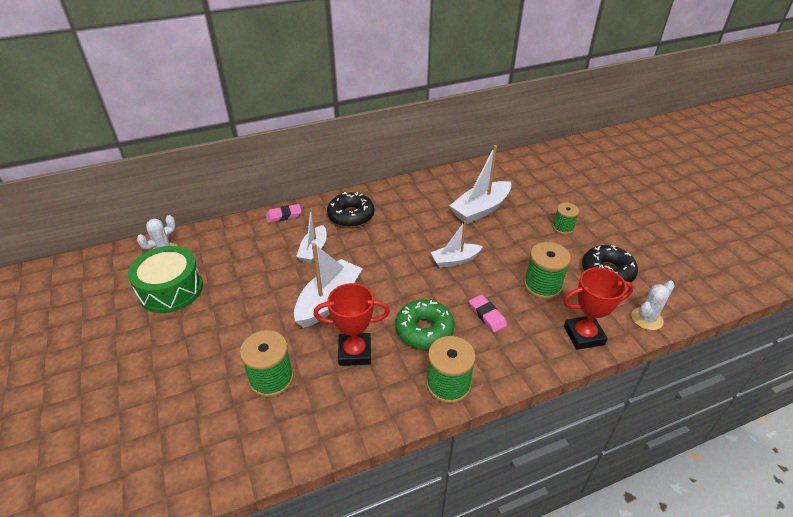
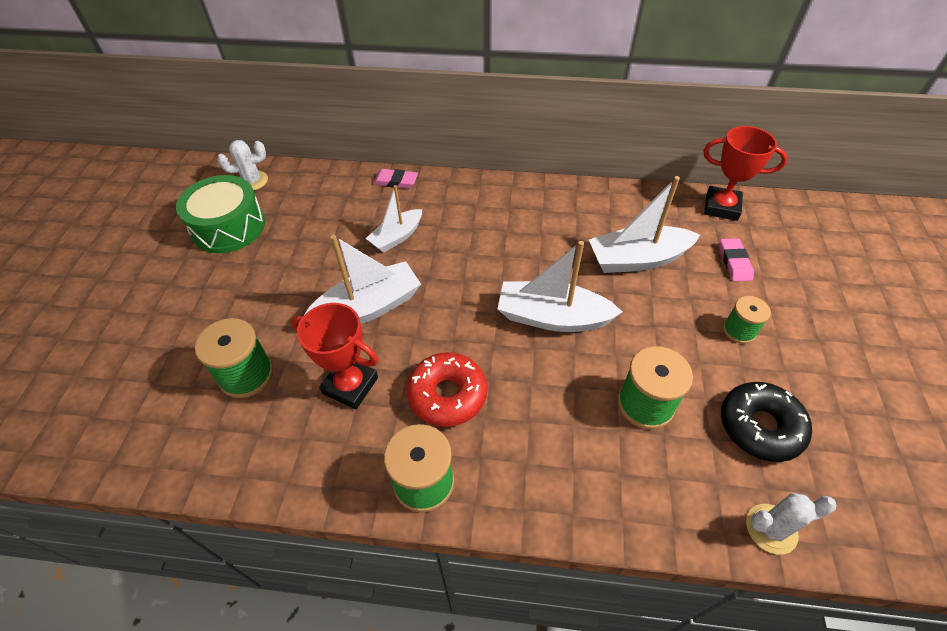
camera: 30 degrees right, 10 degrees up
black donut [327,192,374,228] -> none
green donut [395,299,454,349] -> red donut [407,352,487,427]
white boat [431,221,483,268] -> white boat [498,241,622,332], size x1.59
pink eraser [469,295,507,332] -> pink eraser moved to [719,238,754,282]
red trophy [564,267,634,350] -> red trophy moved to [703,126,788,221]

